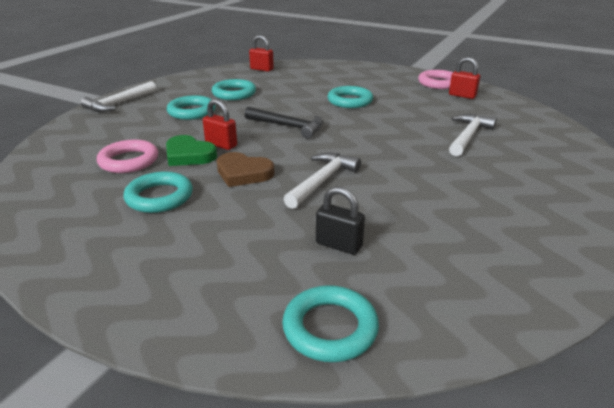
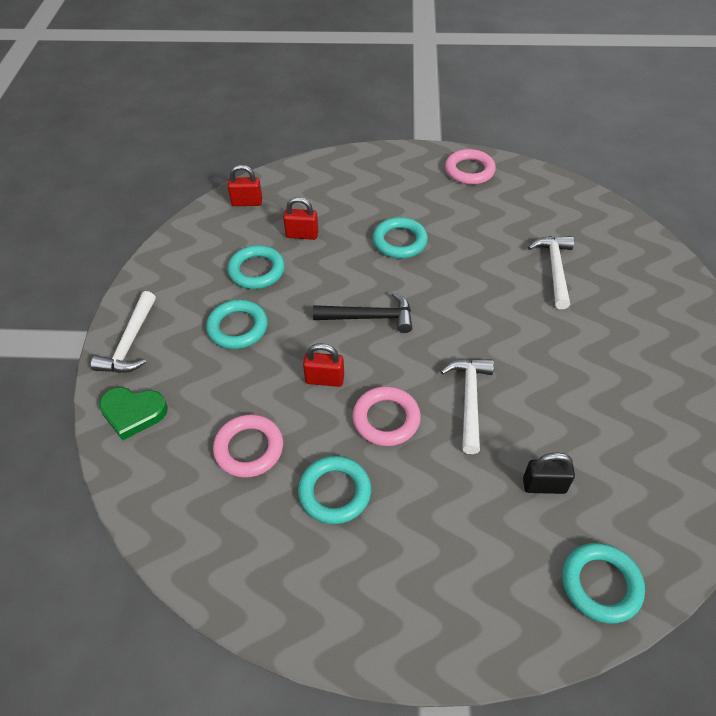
camera: 25 degrees left, 20 degrees up
green heart [166,135,217,166] -> green heart moved to [99,387,168,440]
brown heart [217,152,275,187] -> pink ring [353,386,421,446]
red padlock [449,57,480,99] -> red padlock moved to [283,197,318,240]

